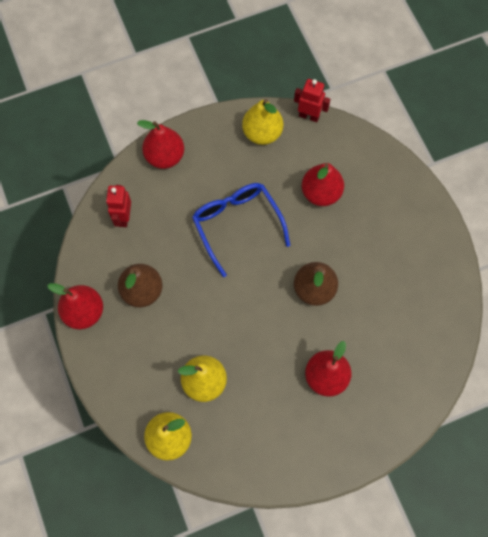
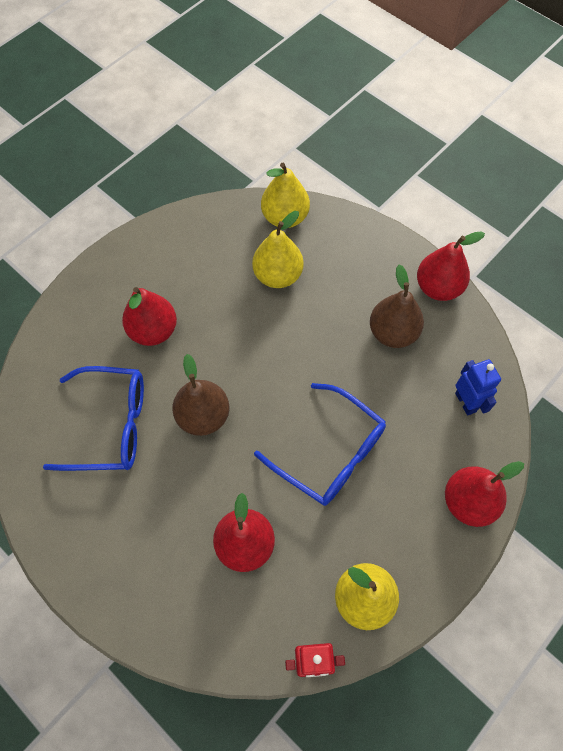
camera: 155 degrees right, 5 degrees down
red robot [106,185,131,227] -> blue robot [455,359,501,416]
none -> blue glasses [43,366,144,471]

